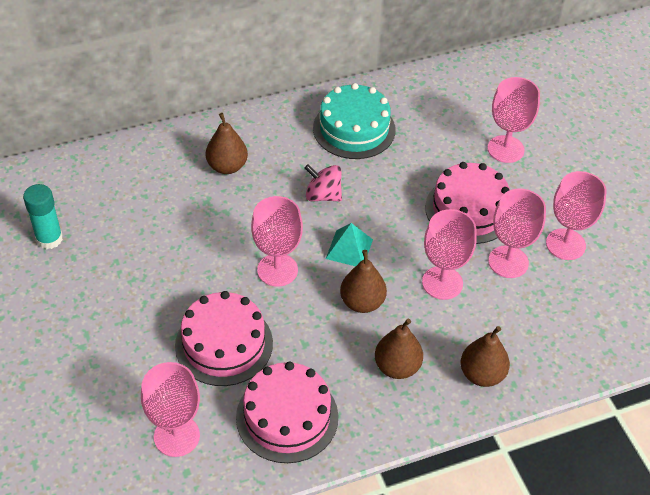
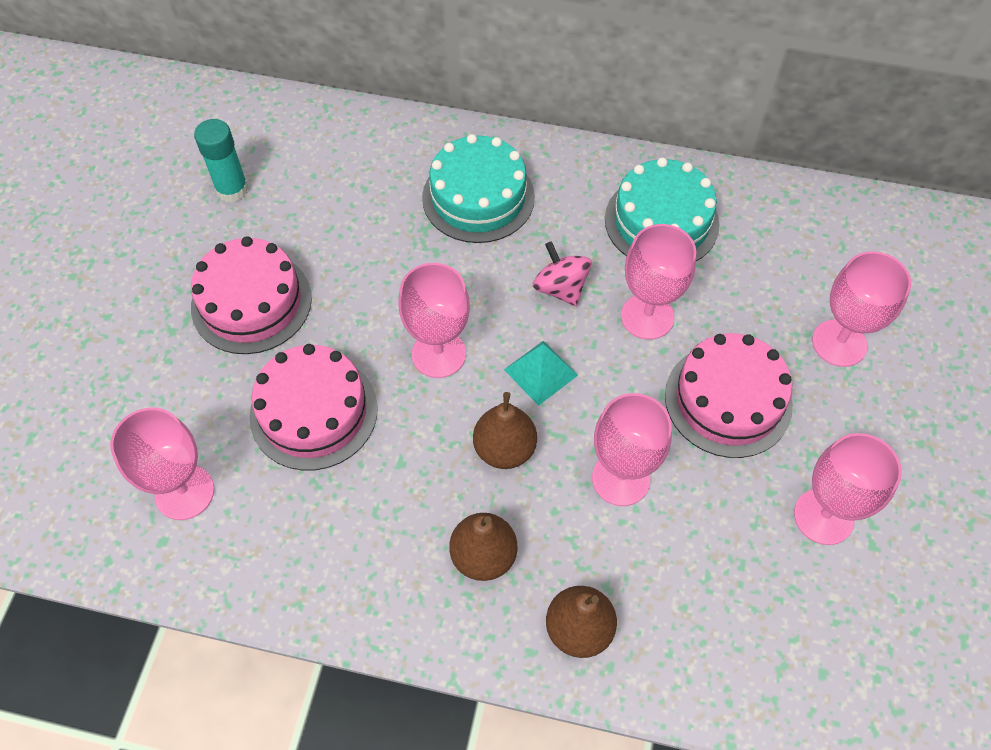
camera: 35 degrees right, 10 degrees up
brown pear [206,113,248,174] -> turquoise cake [422,134,535,243]
pink cake [236,362,338,463] -> pink cake moved to [191,237,312,354]
pink goblet [488,188,546,278] -> pink goblet moved to [621,224,696,340]

